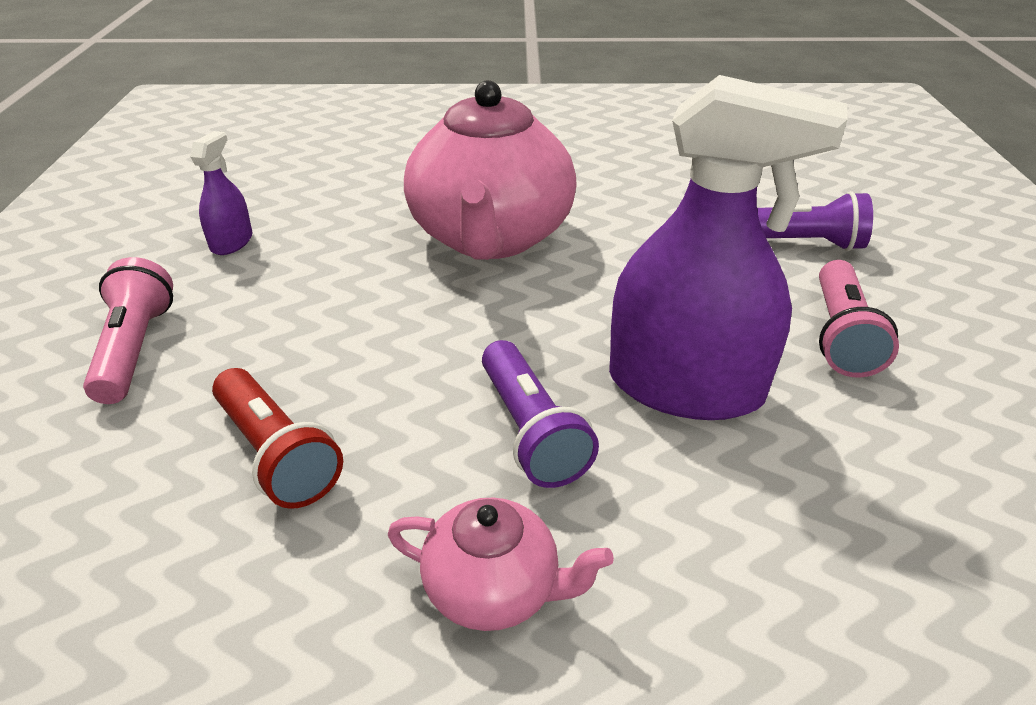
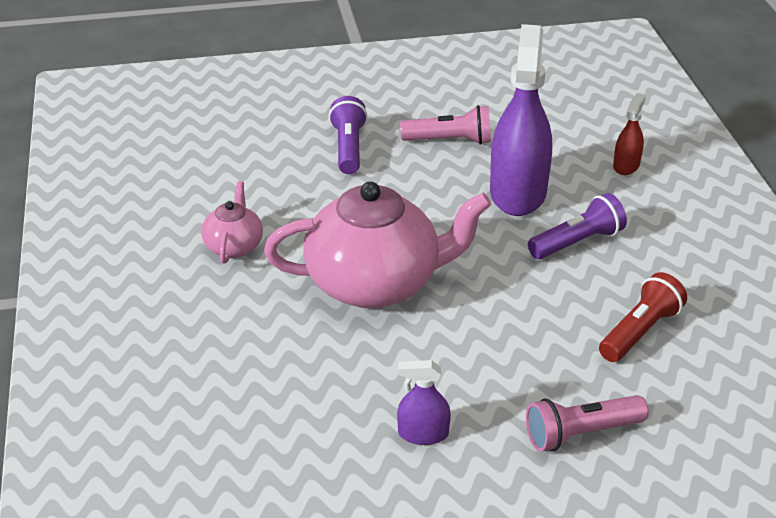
camera: 100 degrees left, 0 degrees up
pink teapot [388,498,614,631] -> pink teapot moved to [201,181,263,264]
none -> red spray bottle [613,93,646,175]

